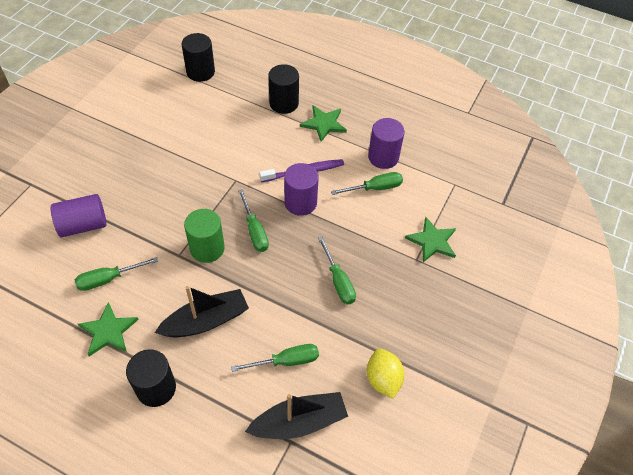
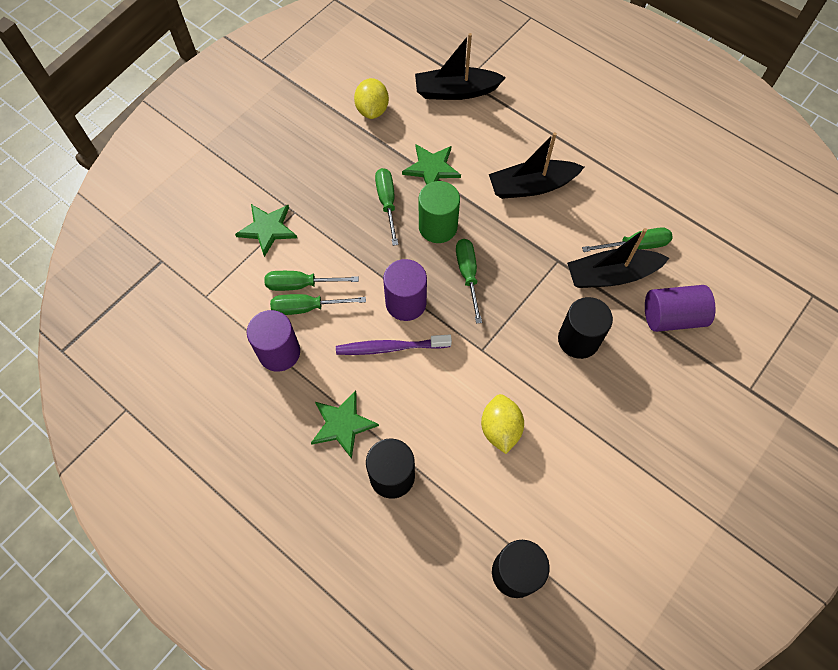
camera: 165 degrees left, 10 degrees up
green star [78,302,139,356] -> green star moved to [402,144,461,185]
black cylinder [126,349,176,407] -> black cylinder moved to [558,297,613,359]
green cylinder [184,209,225,263] -> green cylinder moved to [419,181,460,243]
green screwdriver [231,344,319,372] -> green screwdriver moved to [264,271,359,291]
none -> yellow lemon [481,394,524,454]
none -> black boat [567,228,669,288]

